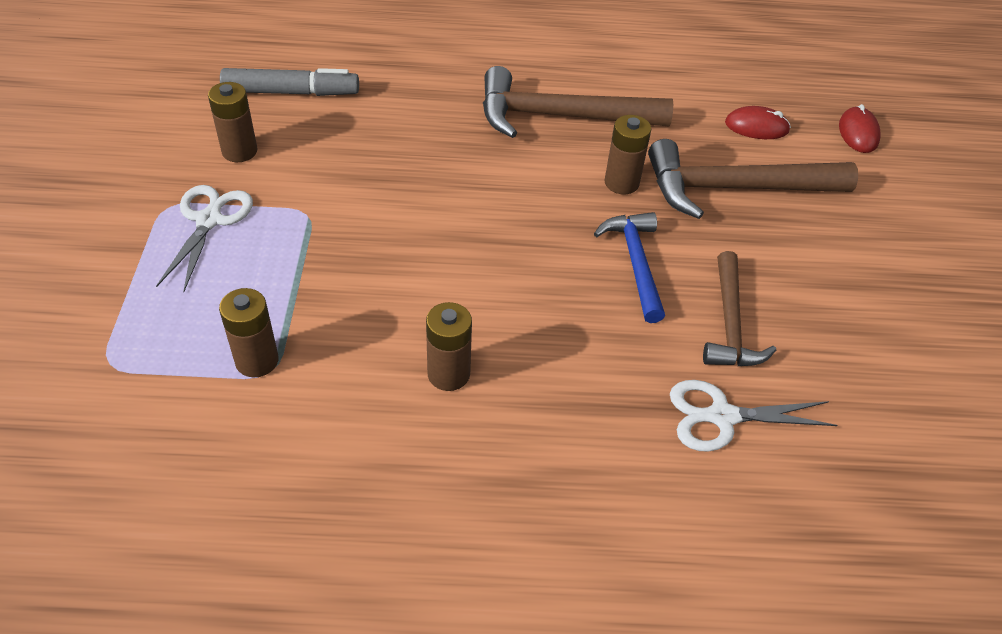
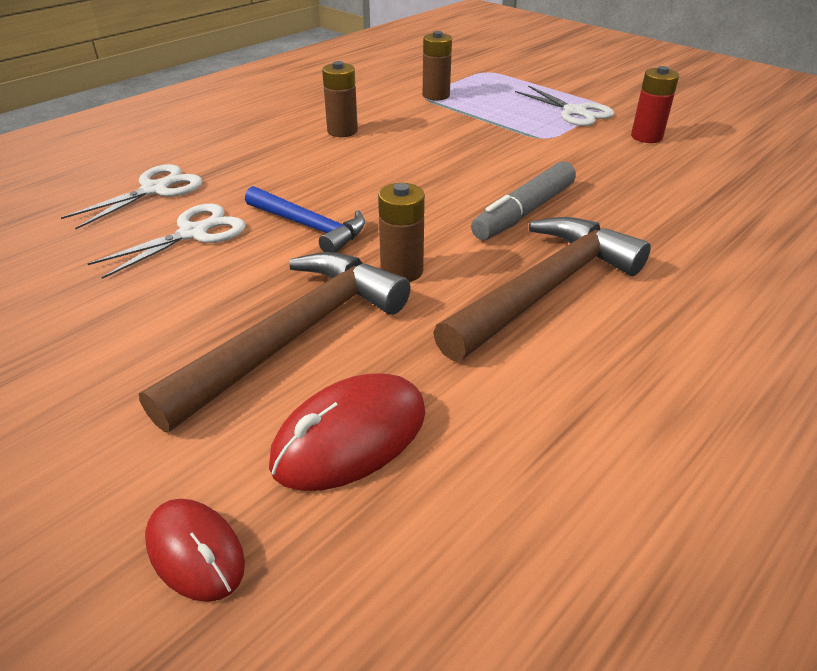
camera: 135 degrees right, 10 degrees down
brown battery [208,82,257,162] -> red battery [631,66,679,143]
grey marker [220,68,359,96] -> grey marker moved to [471,161,576,240]
brown hammer [703,251,776,366] -> white scissors [88,204,246,279]
red mouse [725,106,791,139] -> red mouse [269,374,425,491], size x1.57

